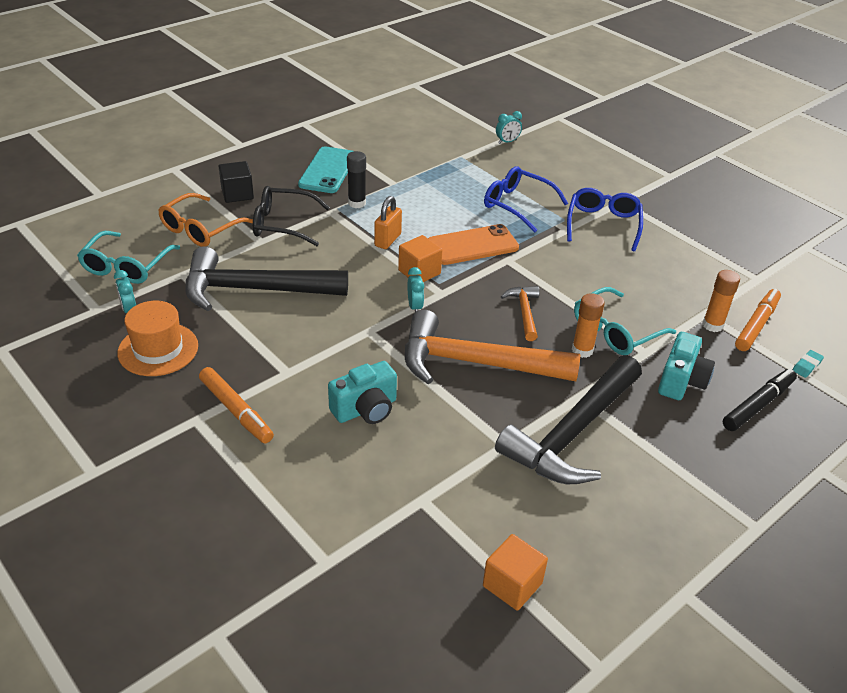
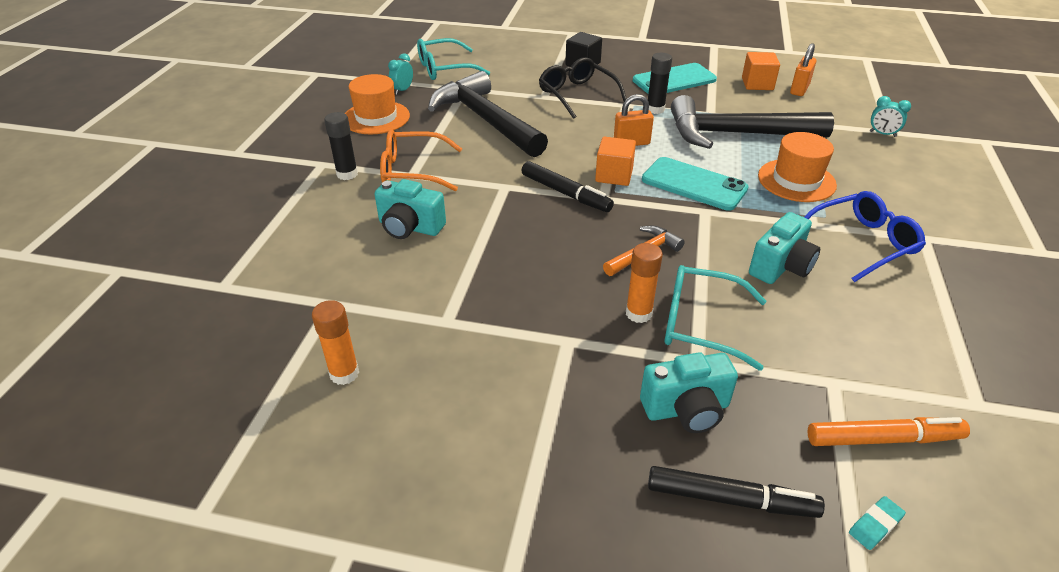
camera: 55 degrees right, 0 degrees up
orange glasses [158,193,253,247] -> orange glasses moved to [380,129,462,191]
orange marker [199,367,274,443] -> black glue stick [324,112,358,180]
orange hammer [405,310,580,384] -> none
turquoise clock [408,267,424,312] -> black marker [522,161,614,212]
orange phone [428,224,519,265] -> turquoise phone [642,157,749,211]
orange cube [483,534,548,611] -> orange cube moved to [742,52,780,90]
blue glasses [484,166,568,233] -> orange hat [758,132,837,202]
black hammer [495,355,642,484] -> black hammer moved to [671,95,834,149]
orange glue stick [702,270,740,332] -> orange glue stick moved to [312,300,359,385]
turquoise eraser [792,350,824,378] -> turquoise eraser turned 45 degrees counterclockwise [849,496,906,550]
none -> turquoise camera [749,212,820,284]
none -> orange padlock [790,43,817,96]

